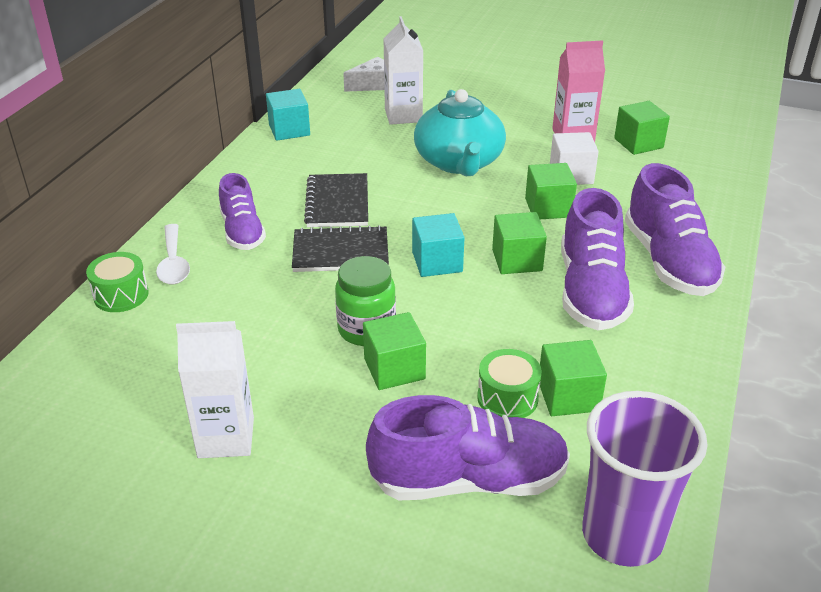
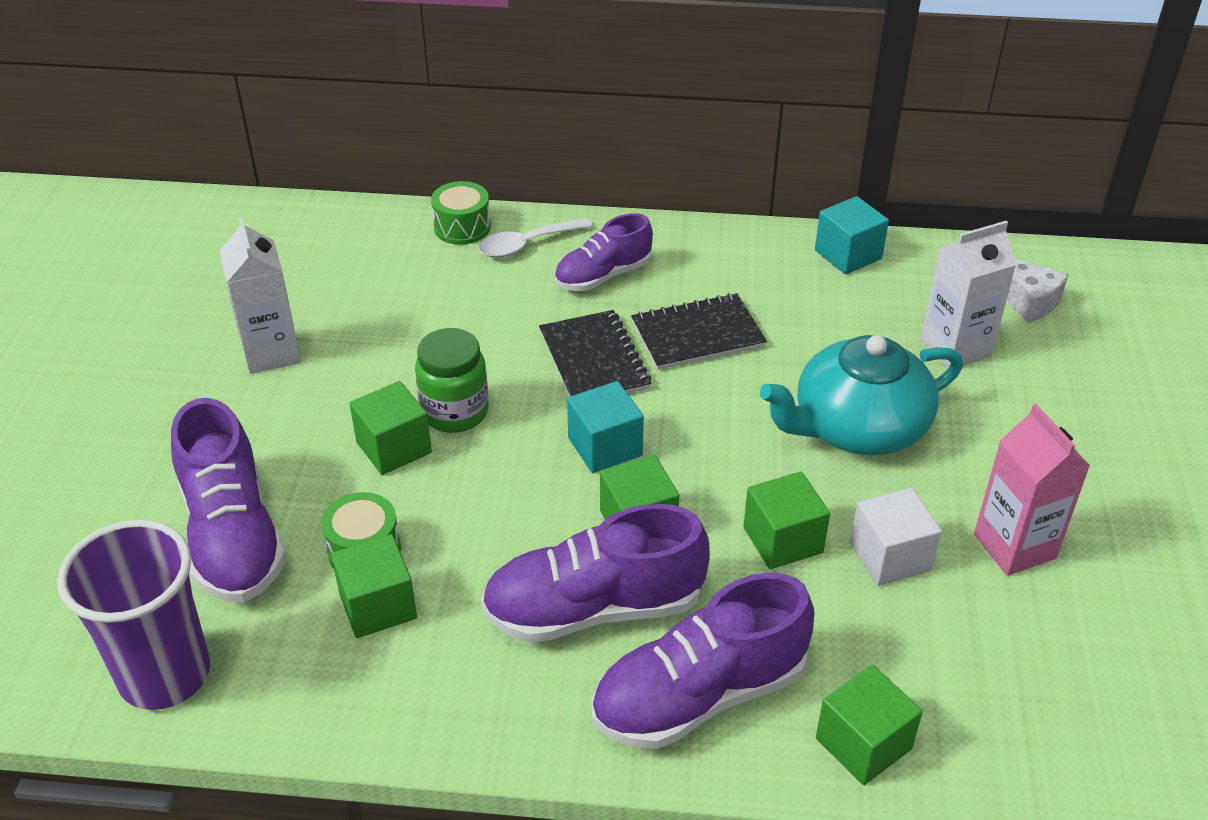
camera: 75 degrees right, 5 degrees up
green cube [614,101,670,155] -> green cube moved to [816,665,923,785]

